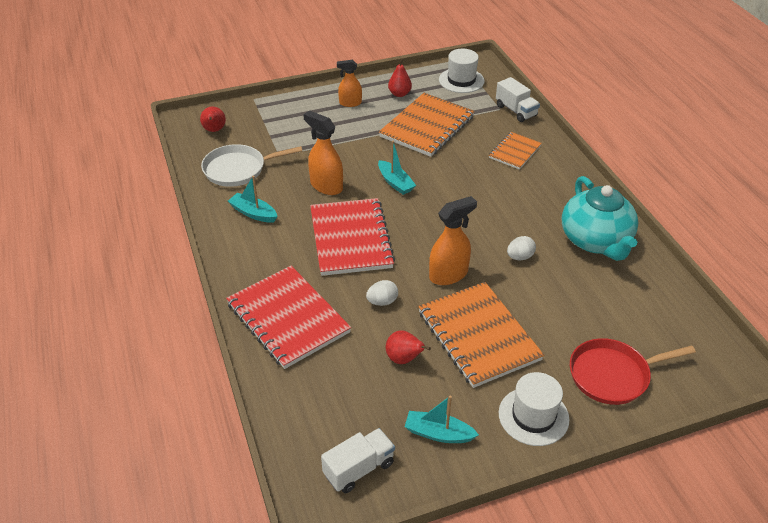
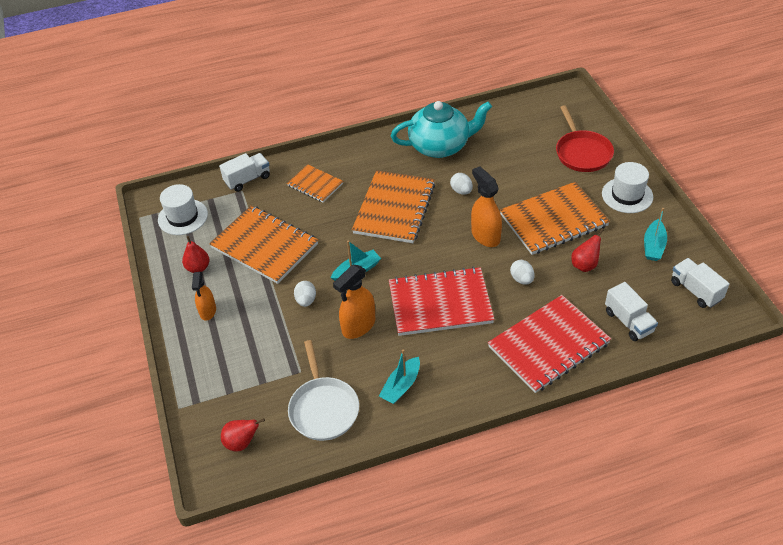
camera: 85 degrees left, 5 degrees up
none -> white egg [294,281,316,307]
none -> orange notebook [352,170,435,243]
none -> white truck [605,282,658,341]

